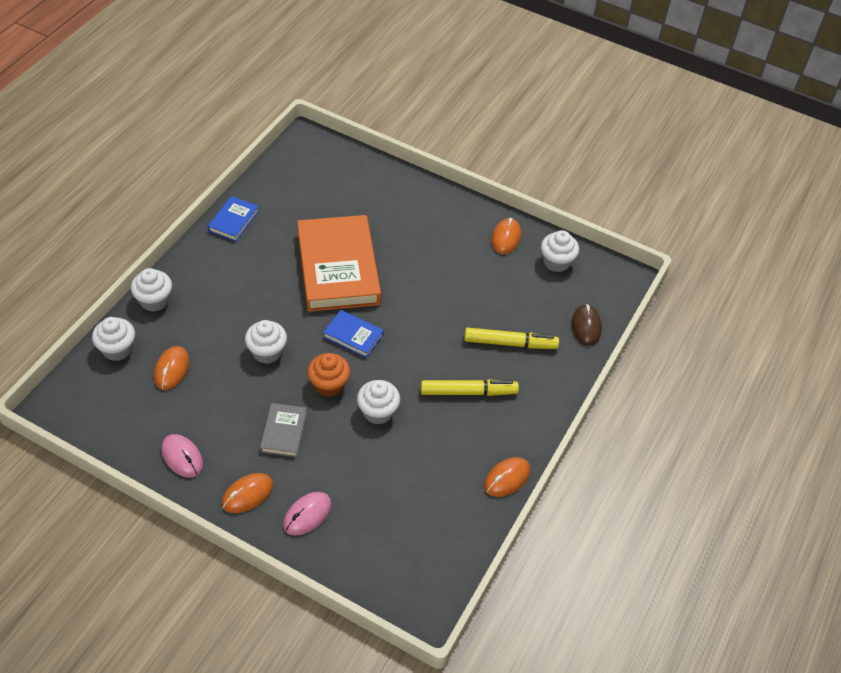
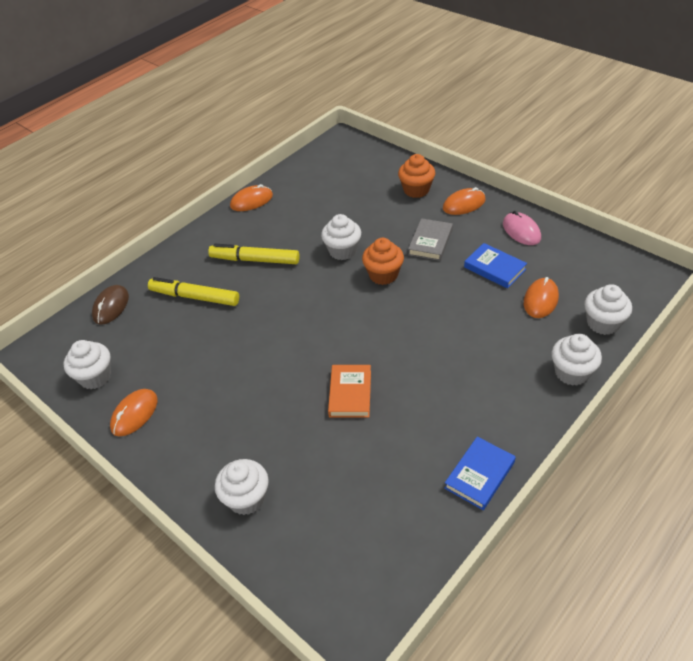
camera: 160 degrees left, 5 degrees down
white cupcake [245,320,287,364] -> white cupcake moved to [215,459,269,515]
pink mouse [283,492,331,535] -> orange cupcake [398,154,435,198]
orange book [297,215,381,312] -> orange book [328,365,371,418], size x0.46
blue book [323,310,384,358] -> blue book moved to [464,243,527,288]

